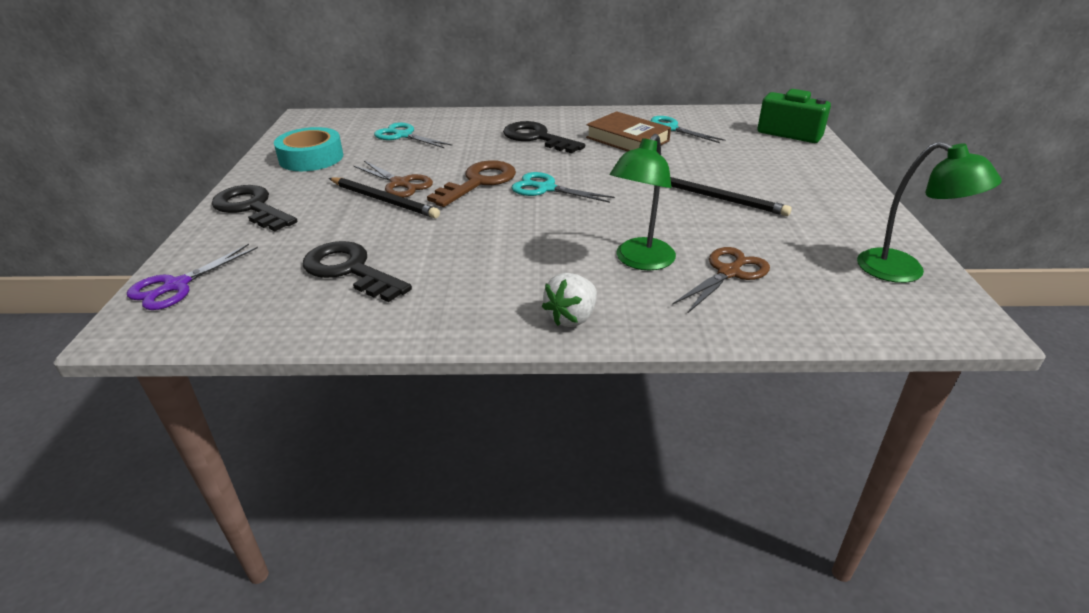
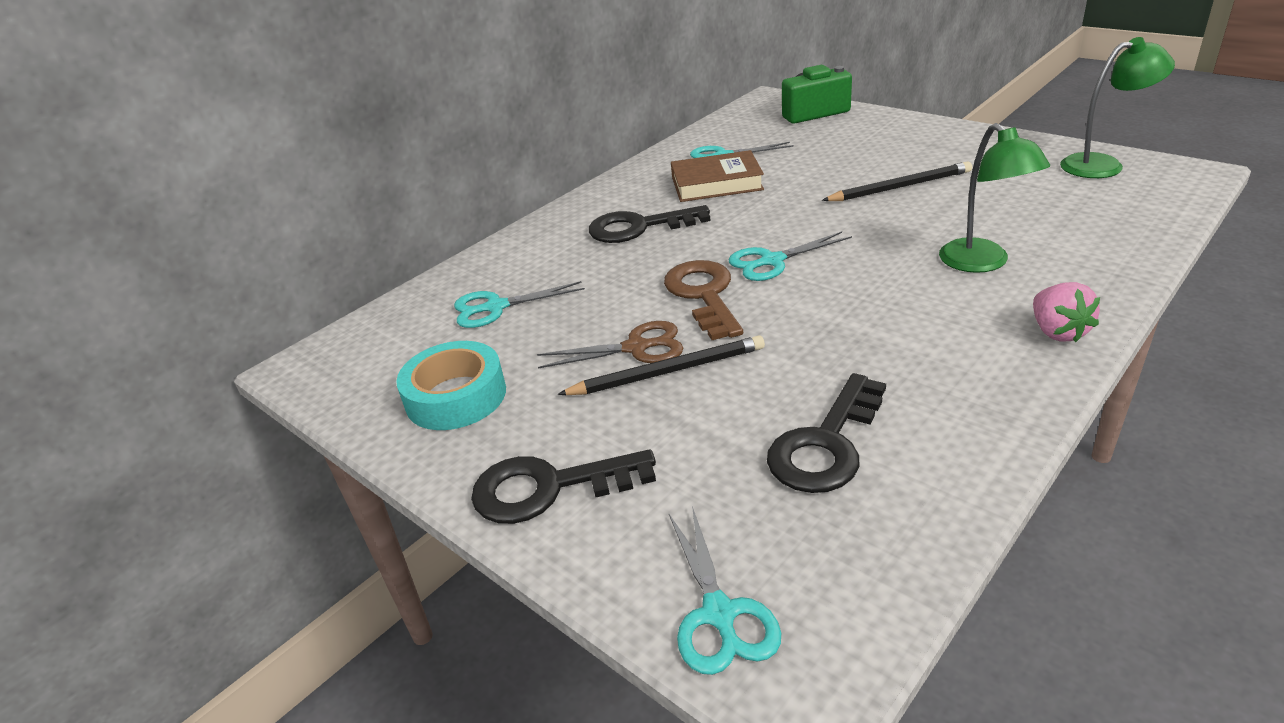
camera: 45 degrees left, 0 degrees up
purple scissors [127,244,258,310] -> turquoise scissors [669,506,781,675]
black key [303,241,412,302] -> black key turned 45 degrees counterclockwise [767,373,886,493]
white strawberry [542,273,597,327] -> pink strawberry [1033,282,1100,342]
brown scissors [672,247,770,314] -> none

